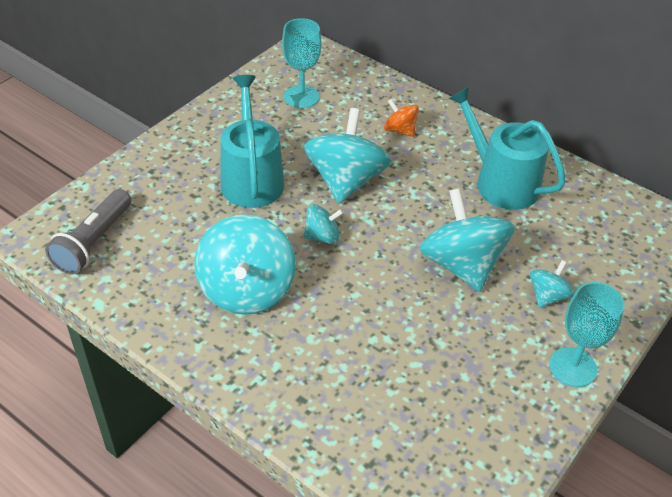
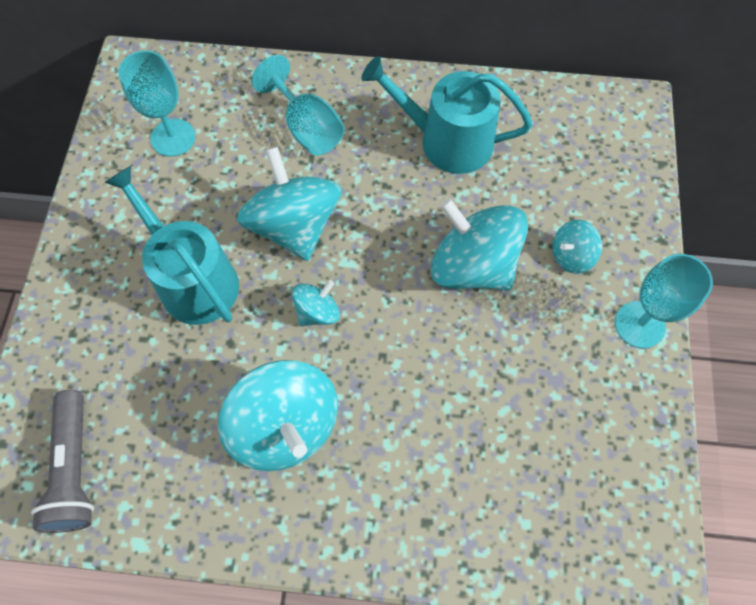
camera: 30 degrees left, 20 degrees up
orange spinning top [384,99,419,137] -> turquoise goblet [252,55,345,156]
turquoise spinning top [530,260,575,308] -> turquoise spinning top turned 120 degrees counterclockwise [553,220,602,274]

